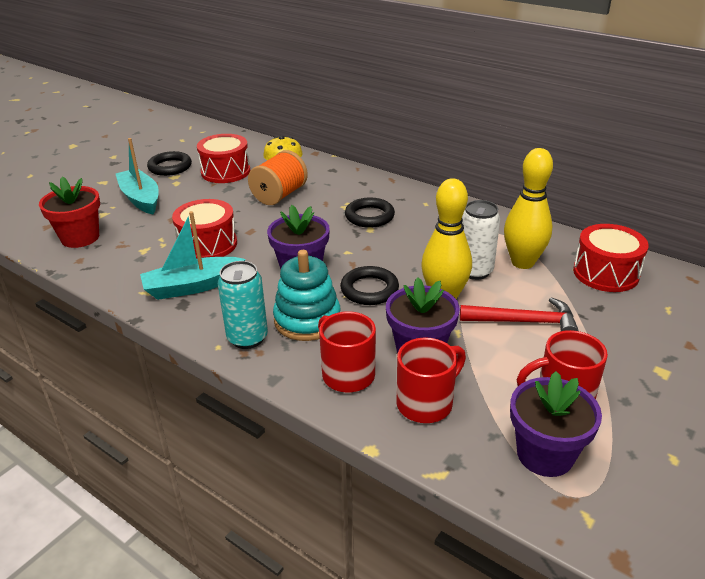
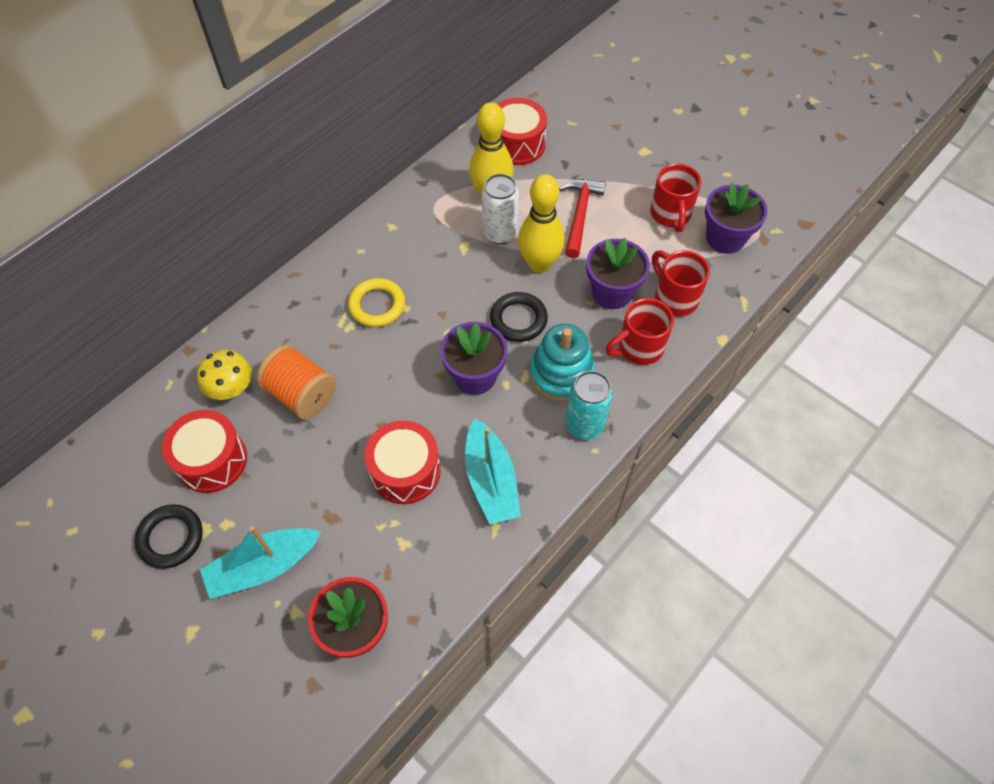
camera: 85 degrees left, 25 degrees up
black ring [345,197,395,228] -> yellow ring [348,278,405,327]

